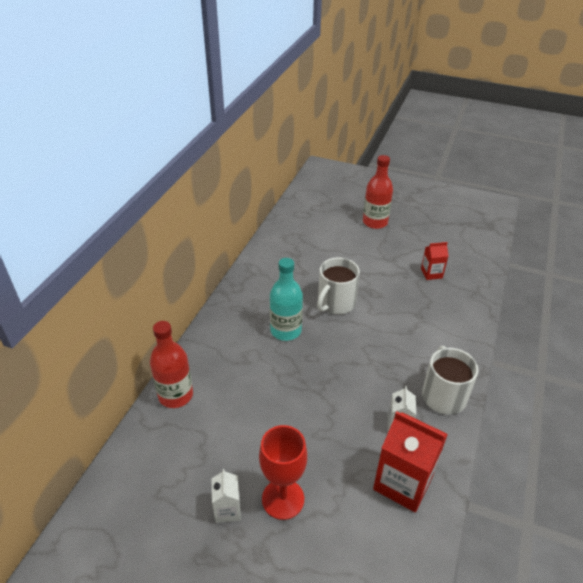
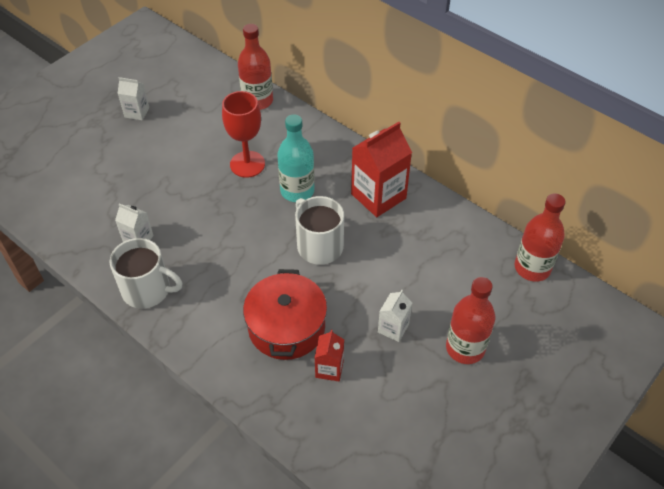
camera: 110 degrees right, 10 degrees up
red goblet [259,425,307,520] -> red goblet moved to [222,91,265,178]
red carton [373,411,448,512] -> red carton moved to [351,122,412,217]
none -> red pot [243,269,327,360]
none -> white carton [378,290,412,342]
none -> red bottle [515,193,565,282]

